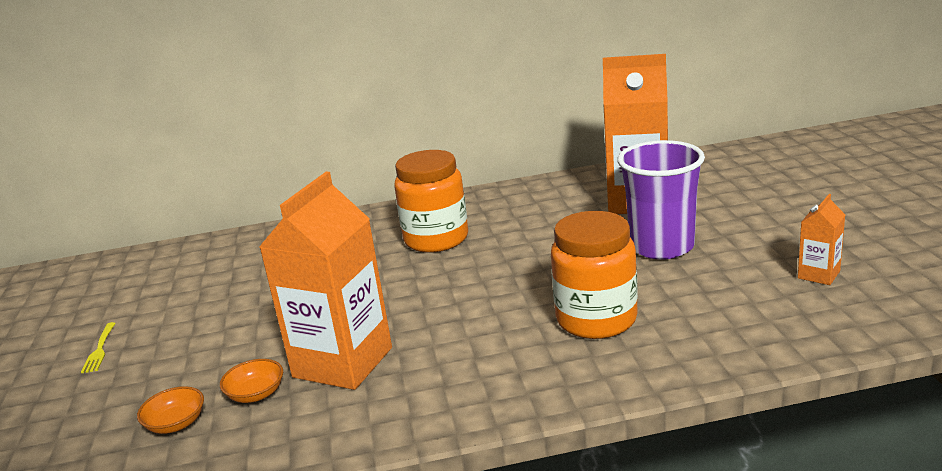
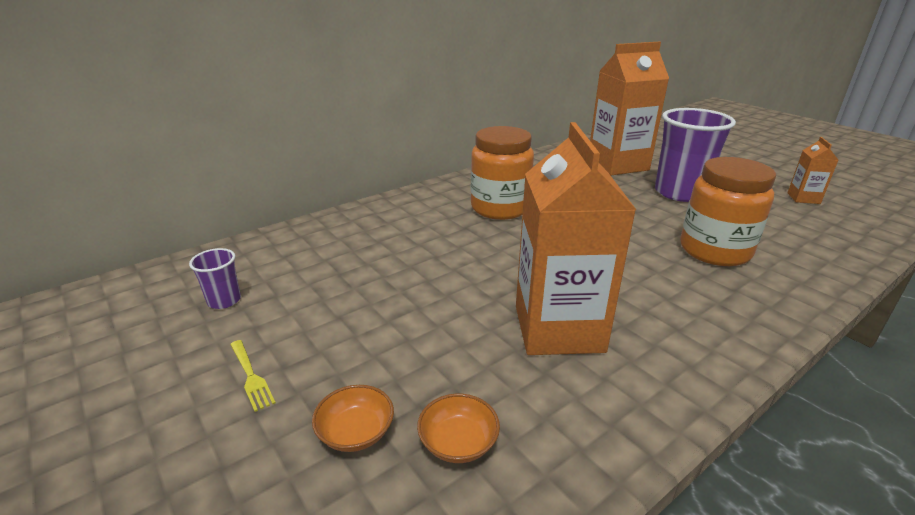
camera: 30 degrees left, 5 degrees up
orange bowl [220,359,283,403] -> orange bowl moved to [312,385,394,452]
none -> purple cup [189,248,241,309]

